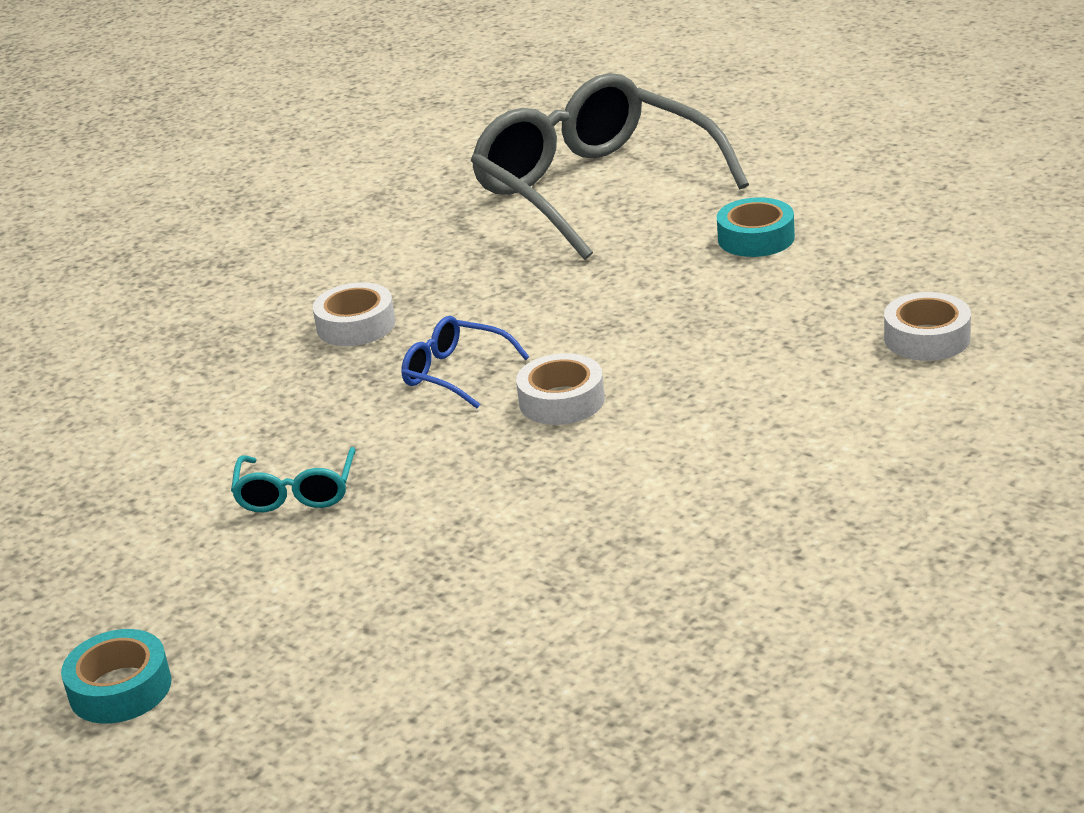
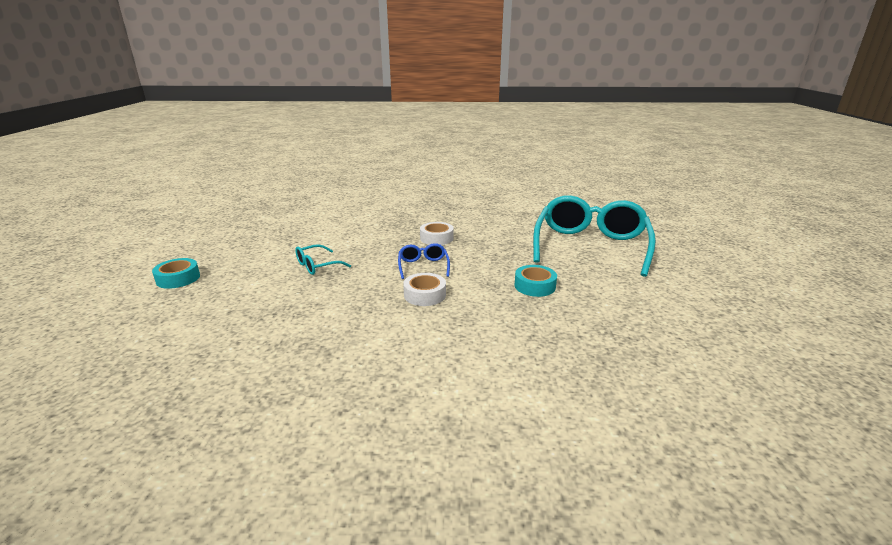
camera: 50 degrees right, 5 degrees down
grey glasses [470,73,749,260] -> turquoise glasses [533,195,656,277]
turquoise tape [717,197,795,257] -> turquoise tape moved to [514,265,557,297]
white tape [884,292,971,361] -> none

